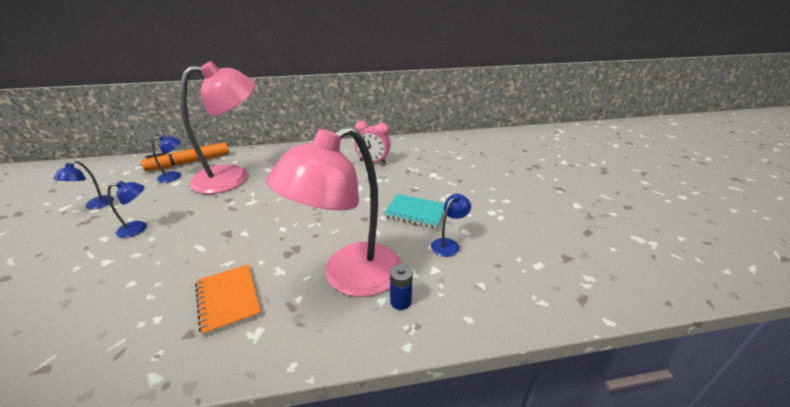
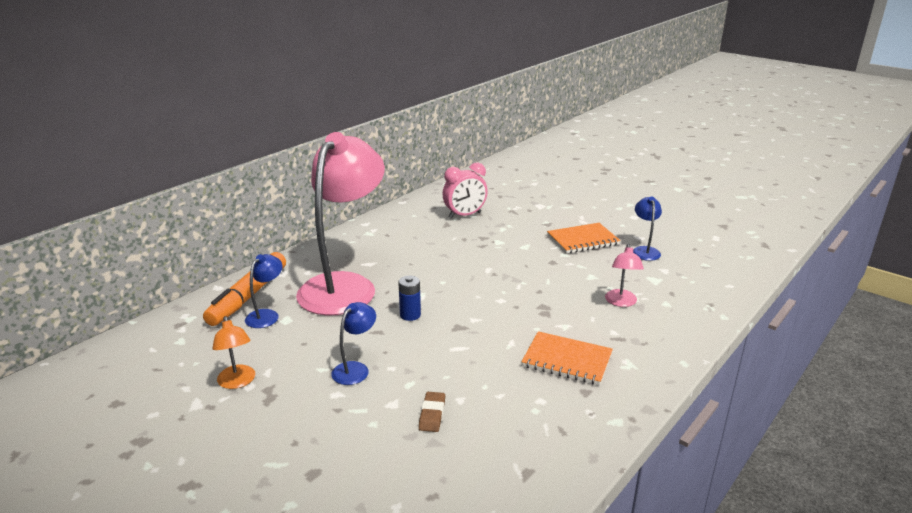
camera: 40 degrees left, 5 degrees down
blue lamp [53,161,114,209] -> orange lamp [212,316,255,389]
pink lamp [266,126,401,297] -> pink lamp [605,244,644,307], size x0.40
turquoise notebook [384,194,445,229] -> orange notebook [547,223,620,254]
blue battery [390,264,413,310] -> blue battery moved to [398,276,421,321]
none -> brown eraser [419,392,445,432]

